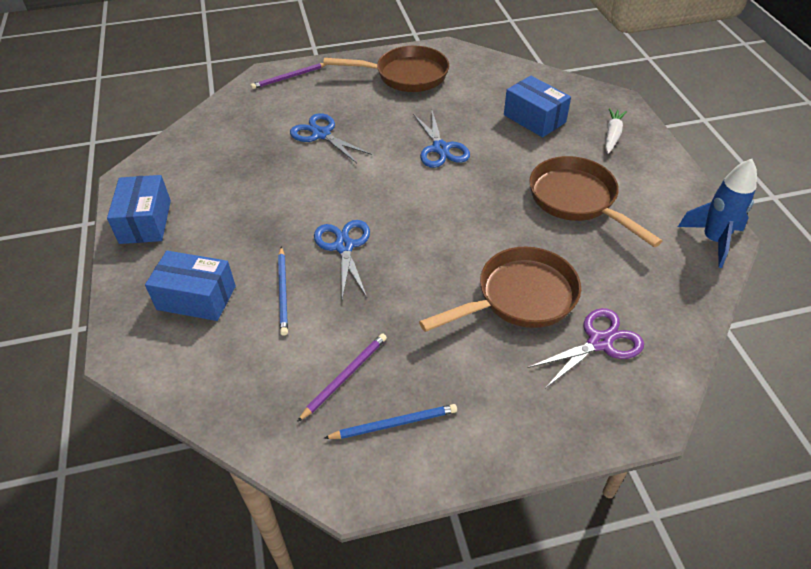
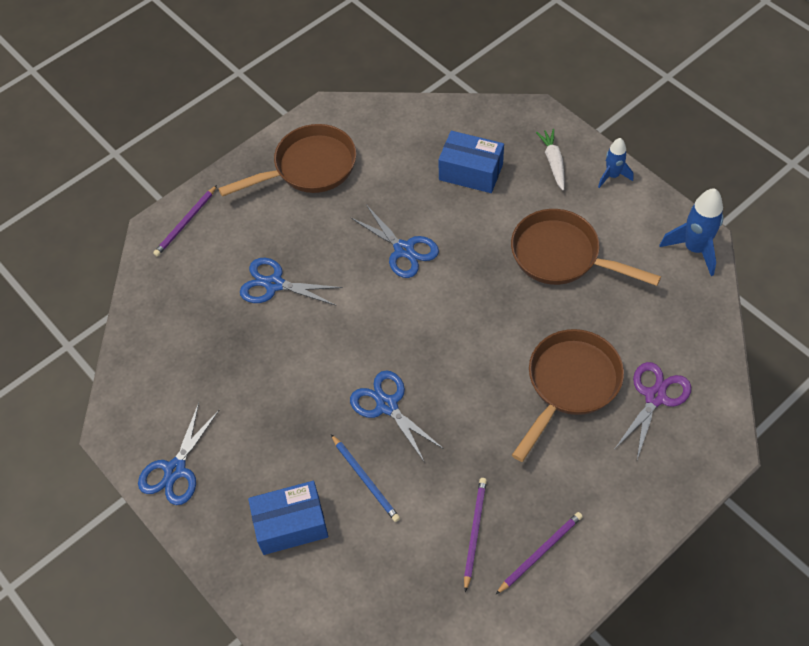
camera: 25 degrees left, 10 degrees up
blue box [107,175,171,244] -> blue scissors [138,403,220,505]
blue pencil [324,404,457,439] -> purple pencil [495,512,583,595]
none -> blue rocket [598,138,633,188]

